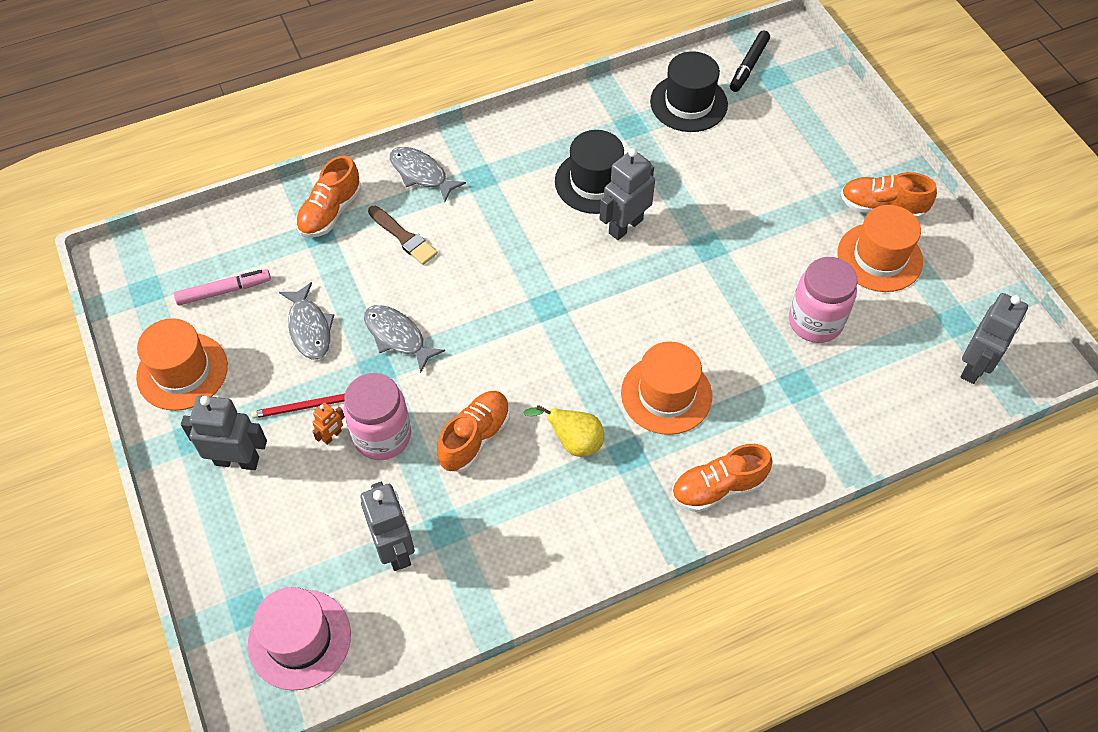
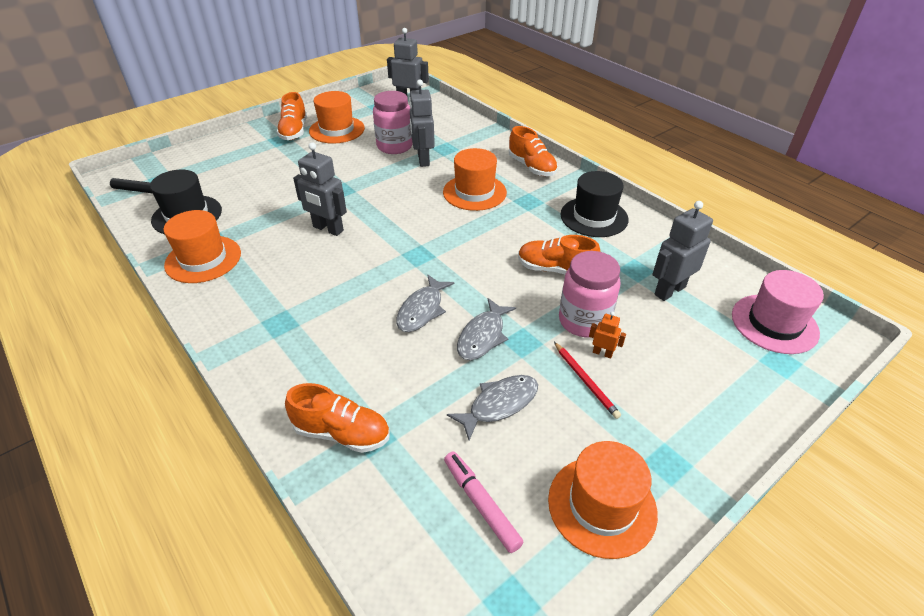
camera: 105 degrees left, 15 degrees down
grey robot [181,396,267,470] -> grey robot moved to [409,80,435,167]
brown brush [368,206,438,265] -> none
grey fish [390,147,466,202] -> grey fish moved to [396,274,455,332]
yellow pear [523,405,604,457] -> none
black hat [555,130,624,214] -> black hat moved to [560,171,629,237]
none -> orange hat [164,210,241,283]

